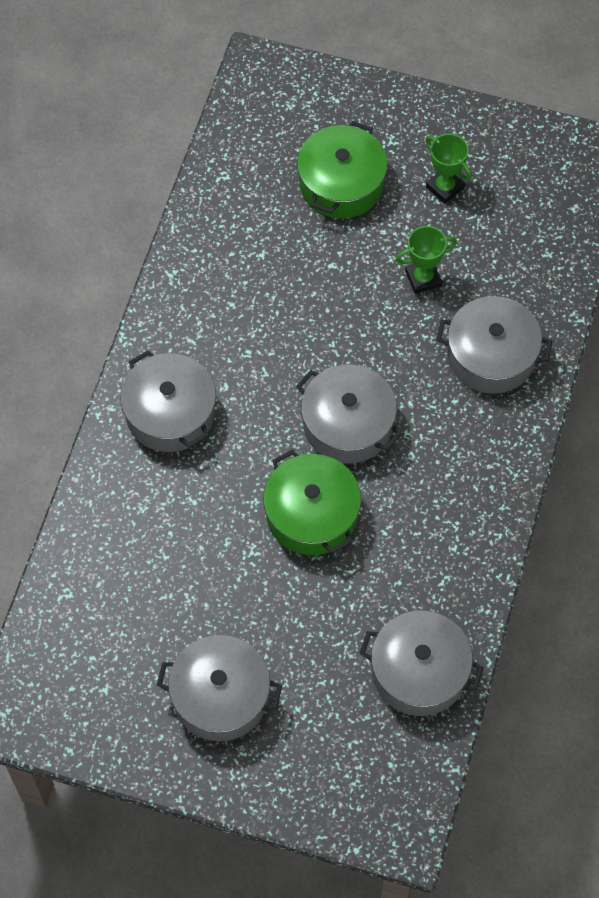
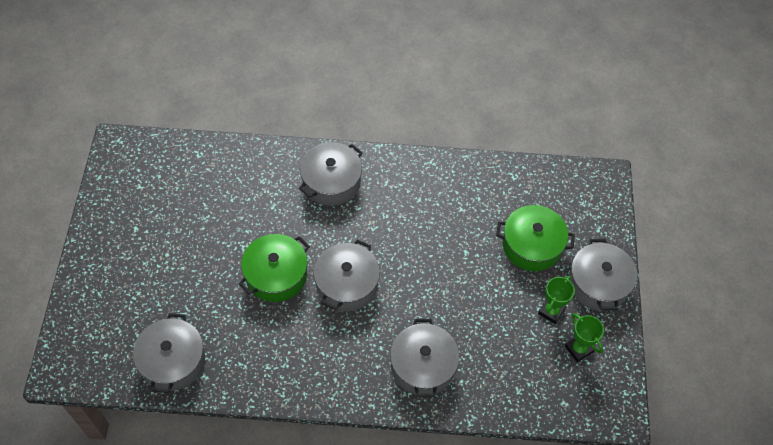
camera: 75 degrees right, 5 degrees down
grey pot [157,635,282,741] -> grey pot moved to [569,239,637,311]
green trophy [396,226,457,294] -> green trophy moved to [565,313,604,362]

